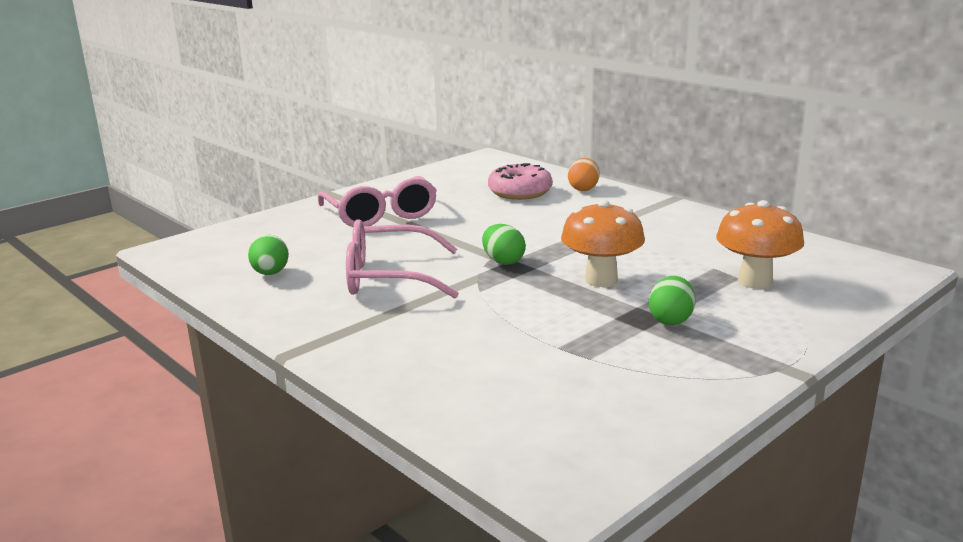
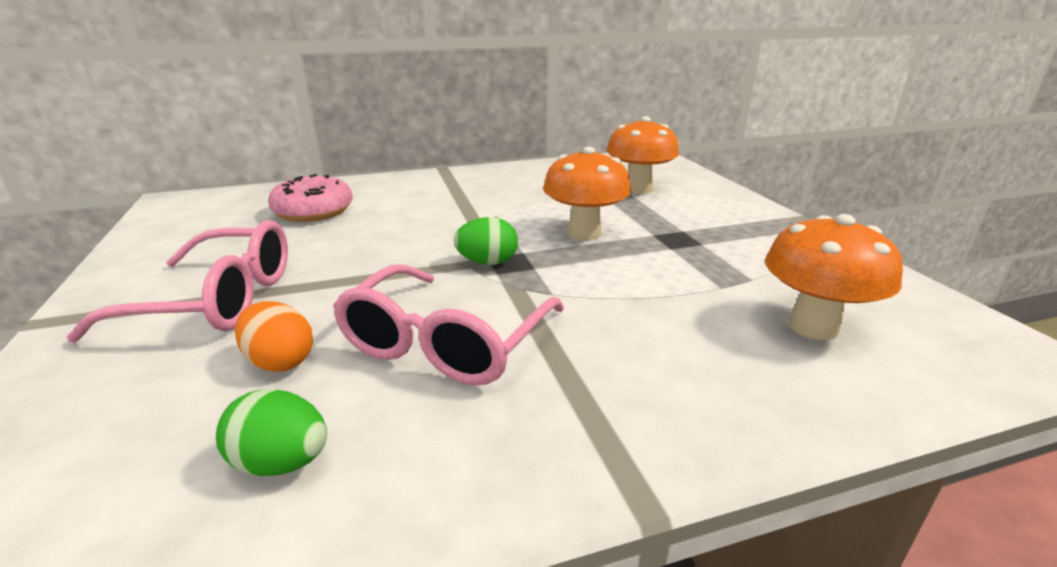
camera: 65 degrees left, 5 degrees up
orange egg [568,158,600,191] -> orange egg moved to [235,301,313,372]
green egg [649,276,696,325] -> none
none -> orange mushroom [765,214,903,340]

